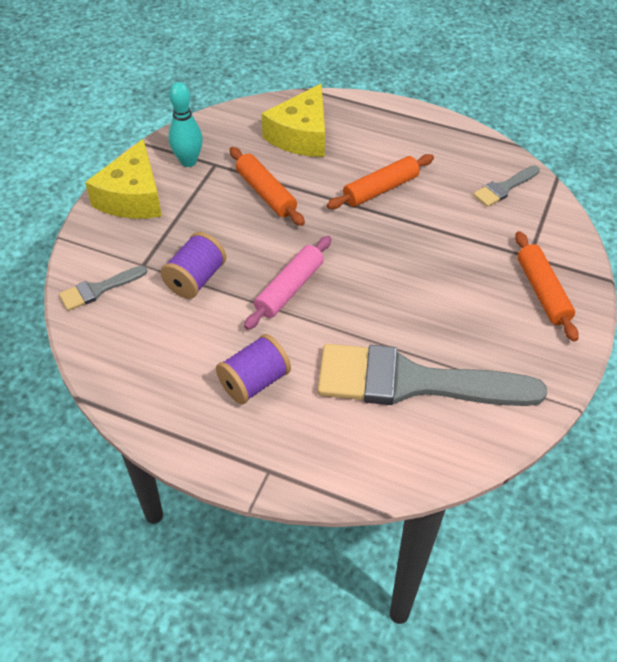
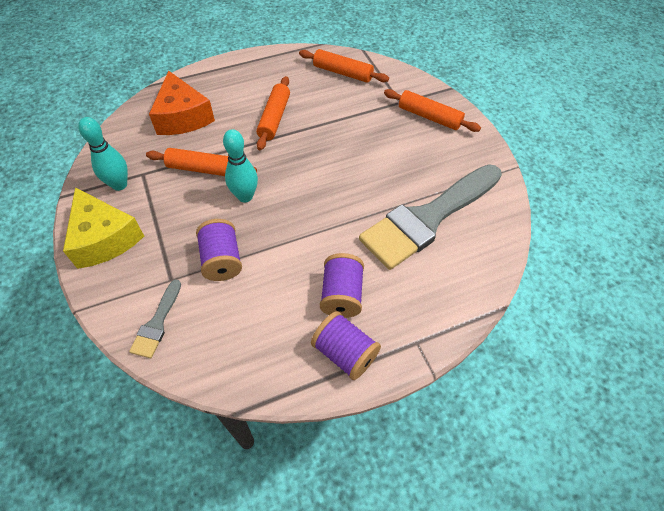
camera: 45 degrees left, 5 degrees up
pink rolling pin [244,236,331,330] -> none
yellow cheese [261,84,325,157] -> orange cheese [149,71,215,135]
grey brush [473,166,540,207] -> orange rolling pin [299,49,389,83]
none -> turquoise bowling pin [223,129,258,202]
none -> purple spool [311,311,381,380]

